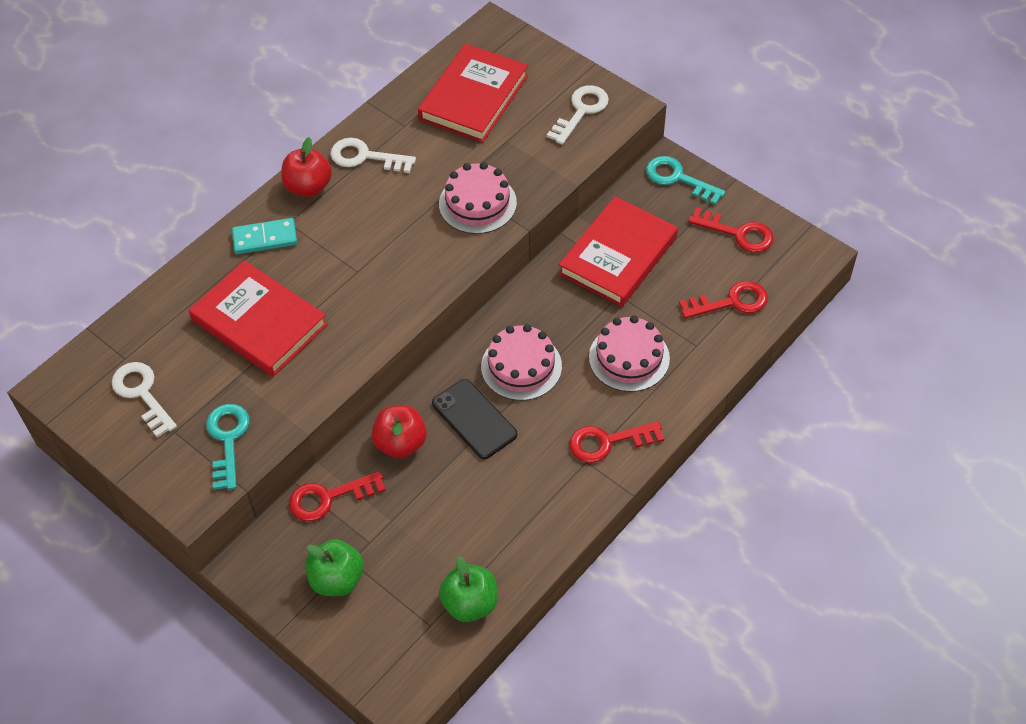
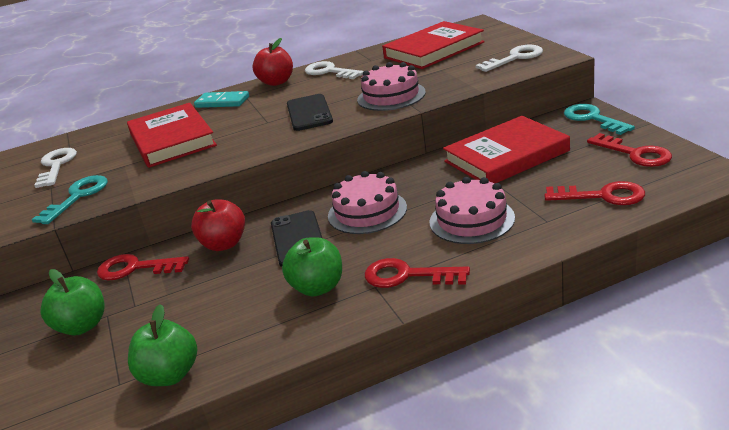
camera: 30 degrees right, 25 degrees down
none -> green apple [282,237,342,296]
none -> black phone [287,94,333,131]

